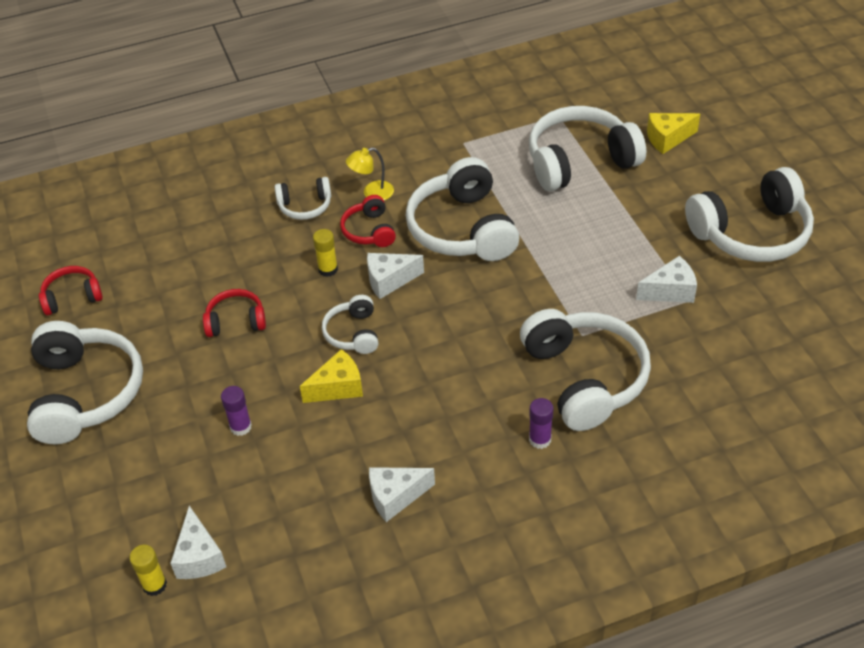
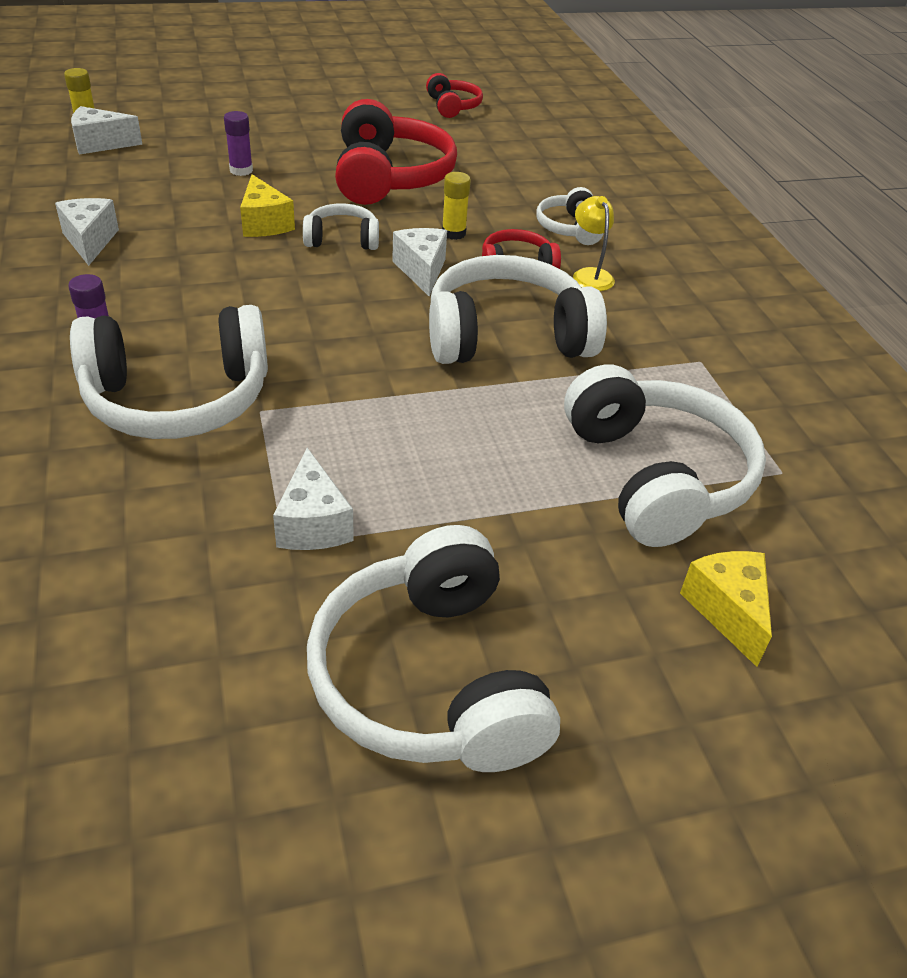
camera: 90 degrees right, 5 degrees down
white headphones [27,321,143,444] -> none
red headphones [203,289,266,337] -> red headphones [335,99,457,205], size x1.97

